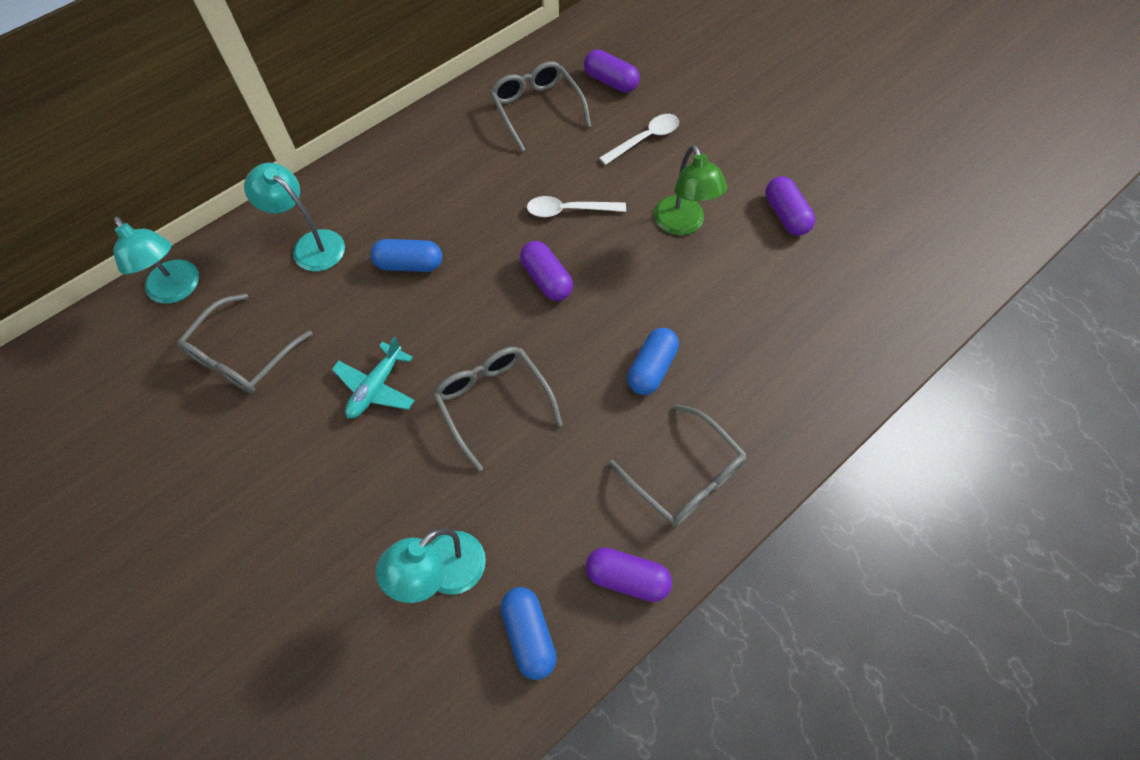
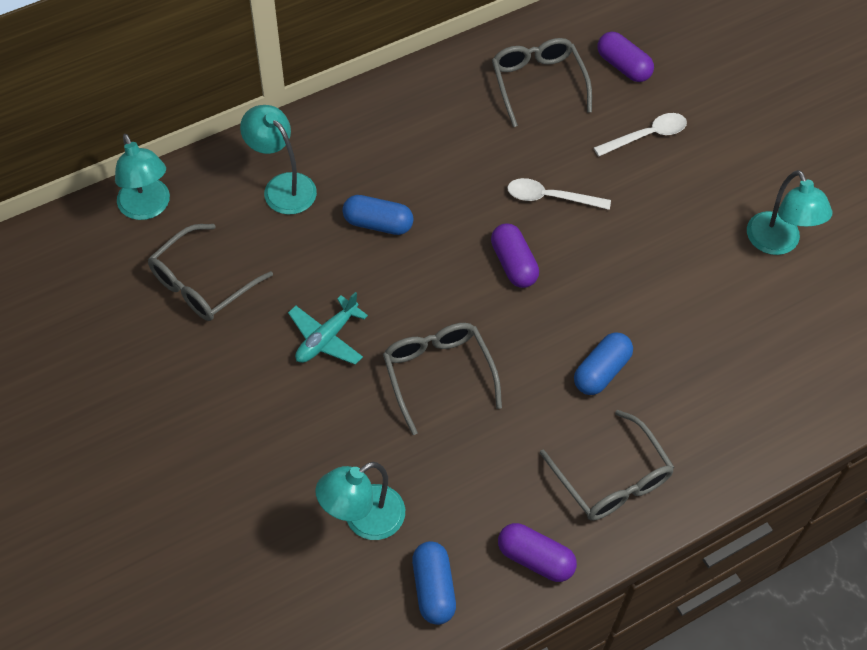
camera: 10 degrees right, 5 degrees down
green lamp [654,145,727,235] -> none
purple capsule [766,176,815,236] -> turquoise lamp [747,170,833,255]

